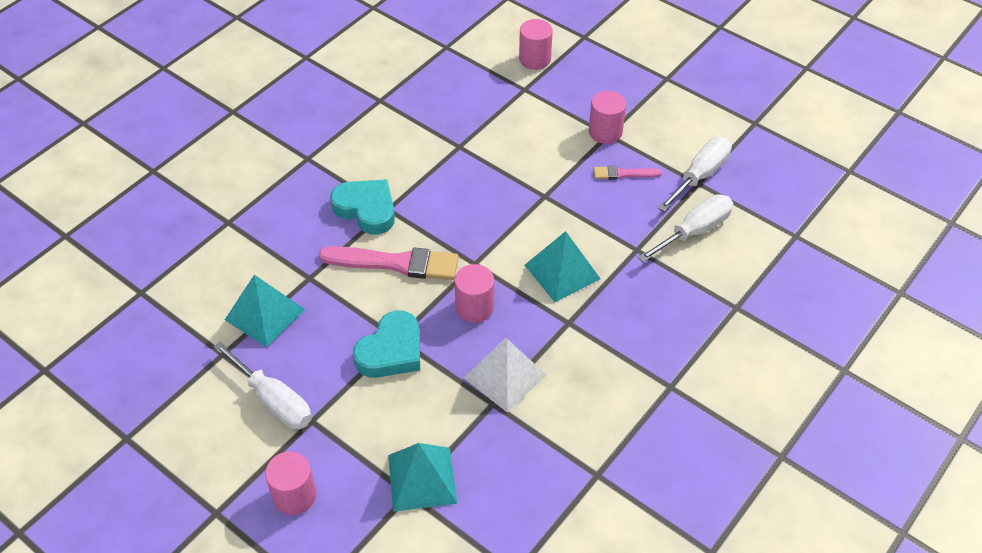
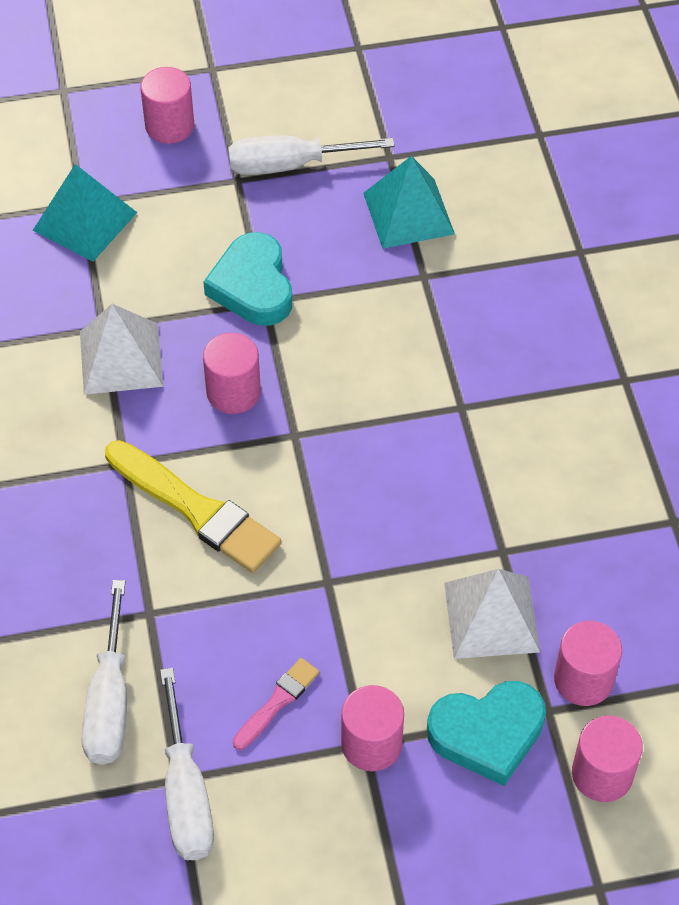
camera: 130 degrees right, 5 degrees up
pink brush [318,246,459,280] -> none
turquoise heart [330,179,395,235] -> turquoise heart moved to [427,681,546,786]
turquoise pyramid [525,231,601,302] -> yellow brush [105,440,281,573]
none -> white pyramid [444,569,540,659]
none -> pink cylinder [554,621,622,706]

